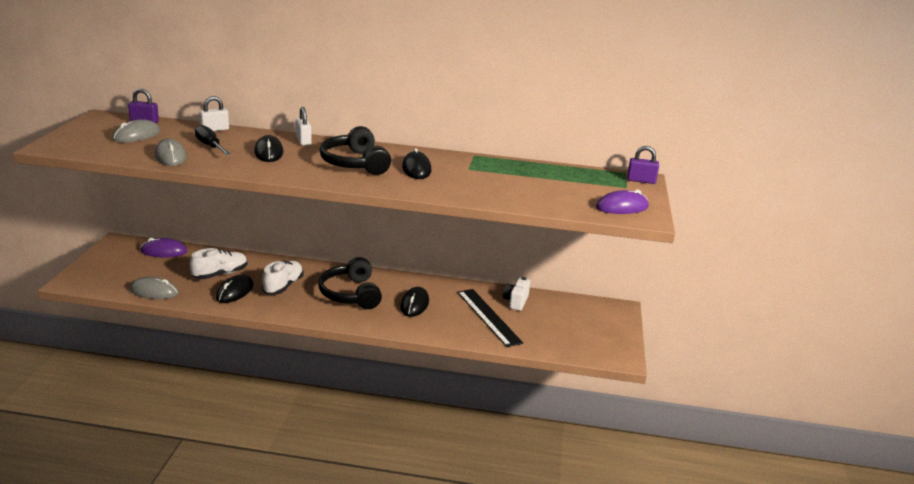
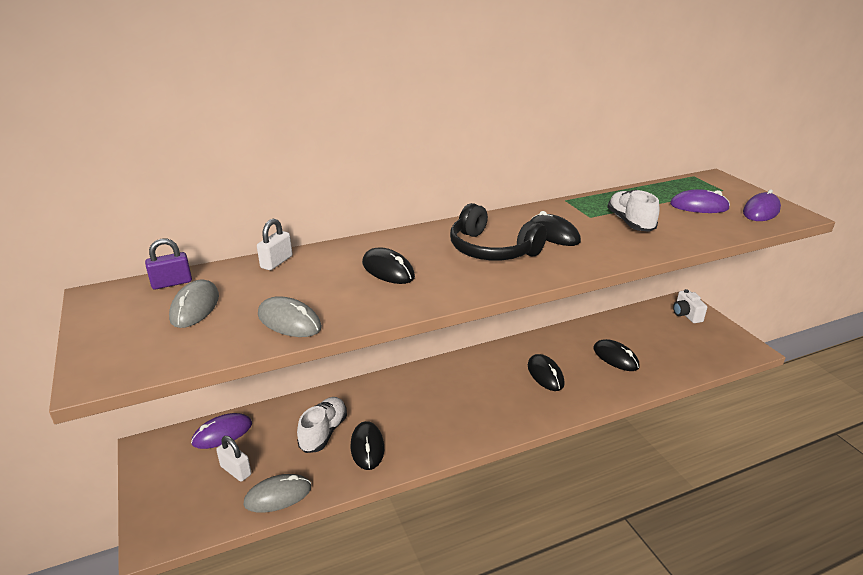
camera: 30 degrees left, 5 degrees up
black screwdriver [195,125,231,155] -> none
white shoe [262,261,303,295] -> white shoe moved to [607,190,660,232]
white padlock [296,107,312,145] -> white padlock moved to [216,436,252,482]
black headphones [319,257,382,309] -> none
black ruler [457,289,523,347] -> black mouse [593,339,640,371]
white camera [503,277,530,311] -> white camera moved to [673,289,707,323]
purple padlock [627,146,659,184] -> none
none -> purple mouse [670,189,730,213]

